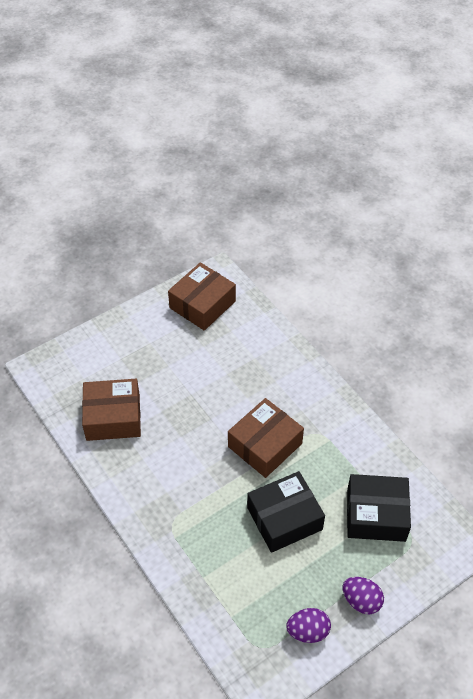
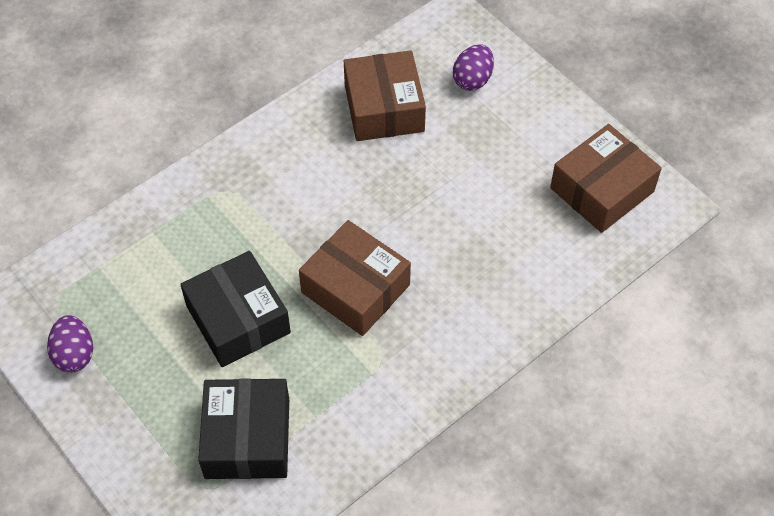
camera: 85 degrees right, 5 degrees up
brown box [168,262,236,331] -> brown box turned 75 degrees counterclockwise [550,124,662,233]
purple egg [343,577,384,614] -> purple egg moved to [453,44,494,91]

